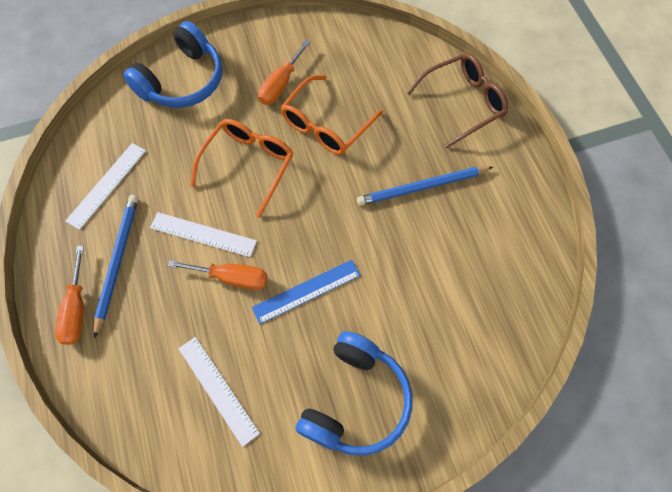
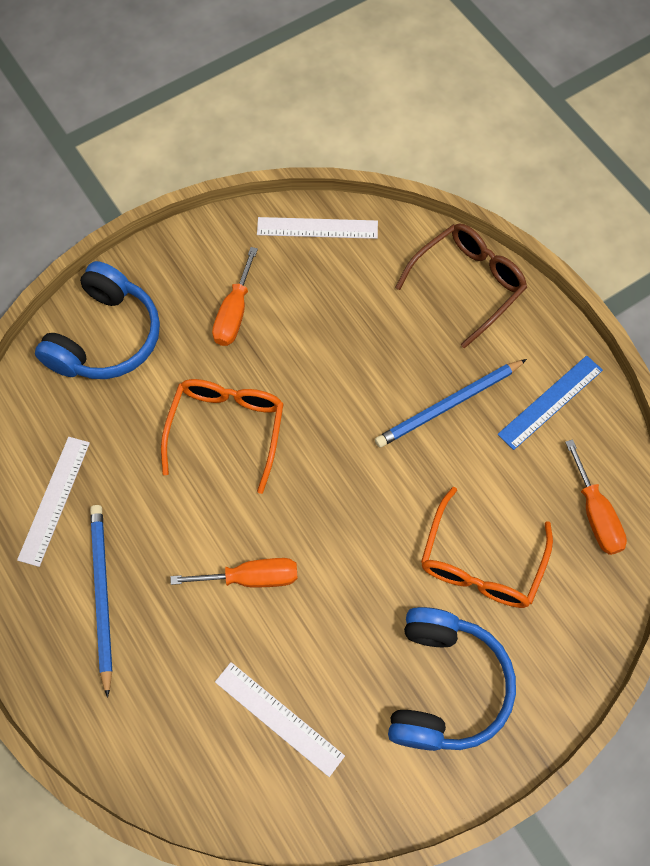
camera: 15 degrees left, 0 degrees up
orange screwdriver [55,246,84,345] -> orange screwdriver moved to [565,439,627,555]
white ruler [150,212,257,257] -> white ruler moved to [257,217,378,239]
blue ruler [252,260,361,324] -> blue ruler moved to [497,355,603,450]
orange glasses [281,75,383,155] -> orange glasses moved to [421,487,553,608]

